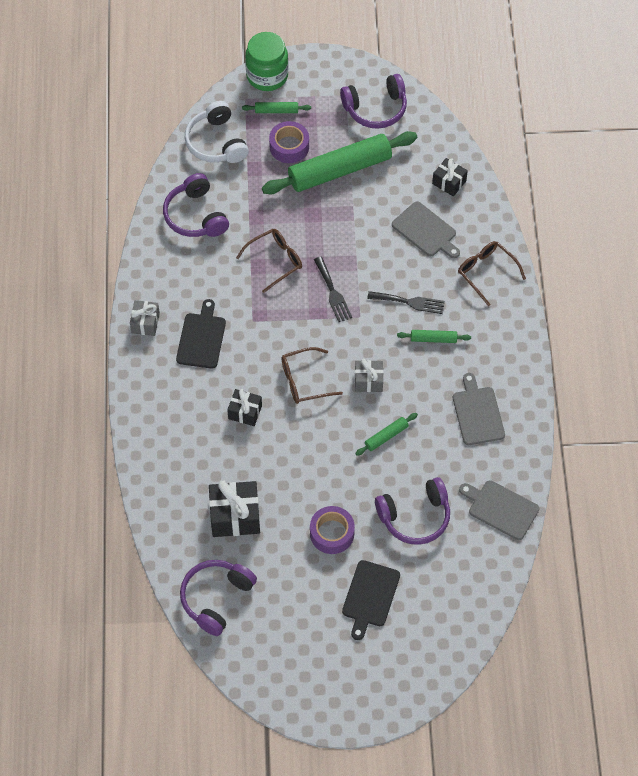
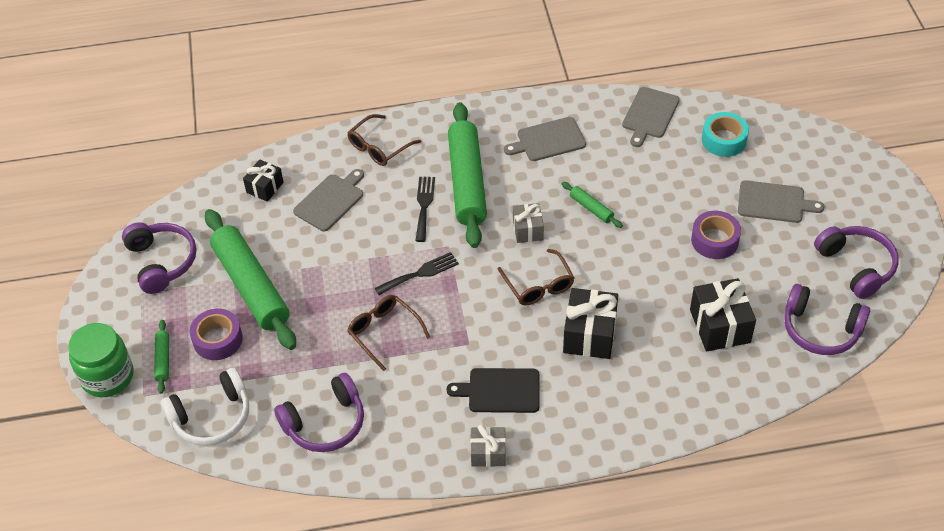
camera: 95 degrees left, 10 degrees down
black gift [227,389,262,426] -> black gift [563,288,618,359], size x1.65
black cutting board [342,560,400,640] -> grey cutting board [738,180,825,223]
purple headphones [375,477,450,545] -> purple headphones moved to [814,226,899,299]
green rolling pin [397,330,471,343] -> green rolling pin [448,102,487,248], size x2.37
none -> turquoise tape [702,112,749,157]

